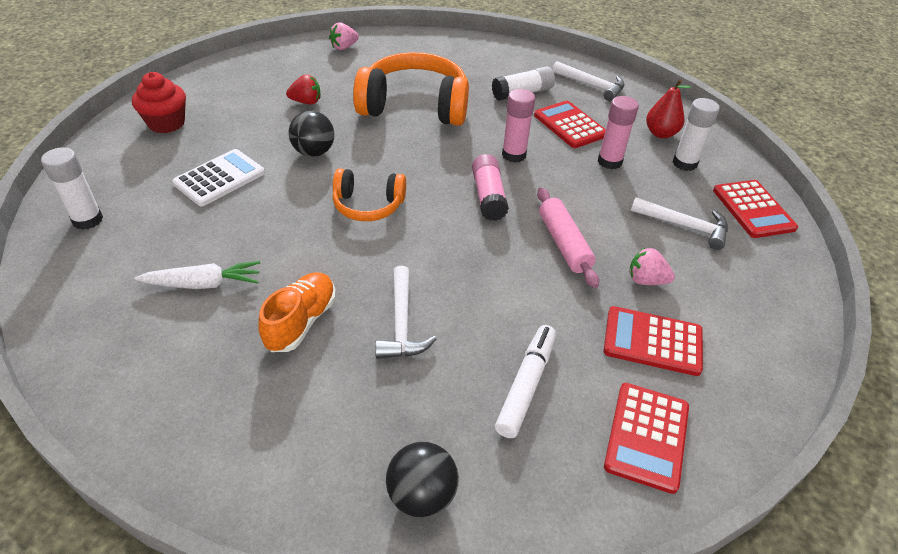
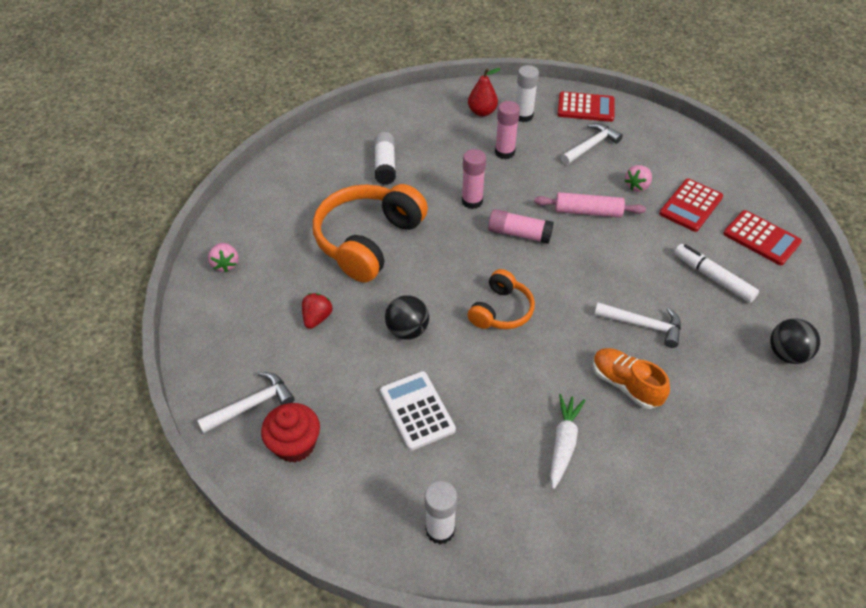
camera: 65 degrees left, 5 degrees up
red calculator [534,101,606,148] -> none
white hammer [552,61,625,101] -> white hammer moved to [197,372,295,434]

